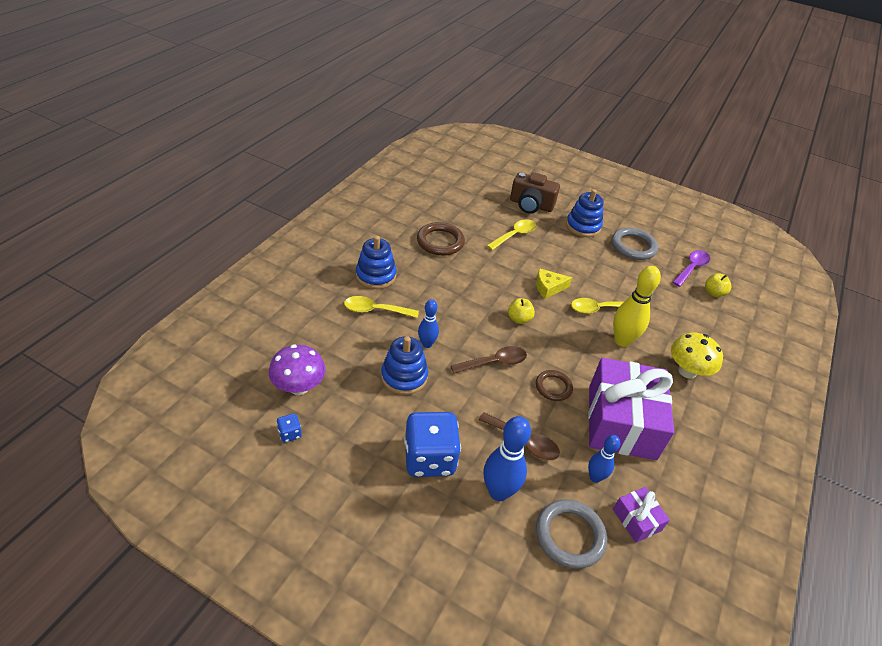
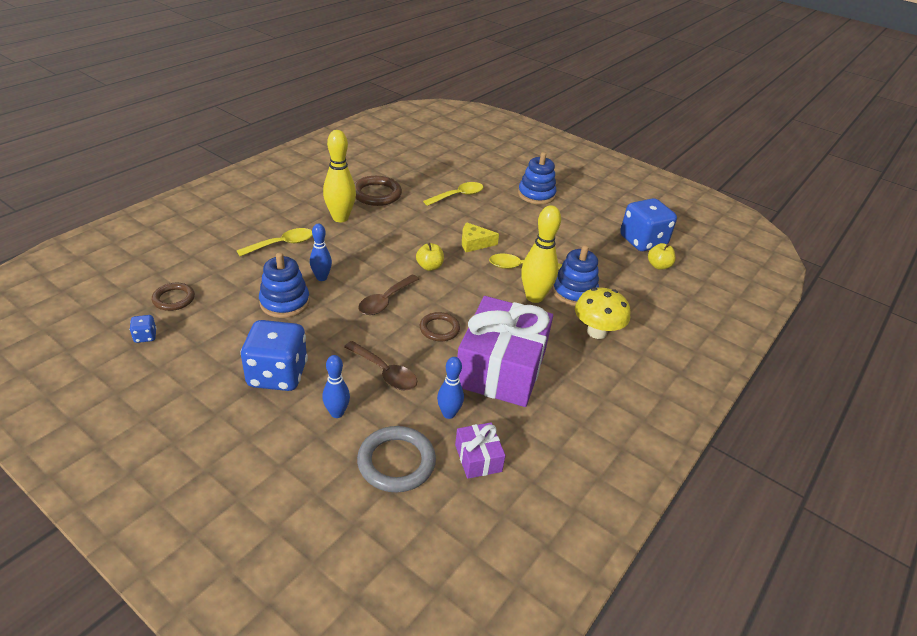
camera: 10 degrees right, 5 degrees down
purple mushroom [269,344,325,395] -> brown ring [152,283,195,311]
yellow spoon [344,296,419,318] -> yellow spoon turned 135 degrees clockwise [237,228,313,256]
blue stacking toy [356,236,397,289] -> blue stacking toy moved to [552,245,599,306]
brown spoon [451,346,527,374] -> brown spoon turned 135 degrees clockwise [358,275,419,315]
blue bowling pin [484,416,531,501] -> blue bowling pin [322,355,350,418], size x0.60
brown camera [510,172,560,214] -> none
grey ring [612,227,658,260] -> none
purple spoon [672,250,710,287] -> blue dice [620,198,677,251]
none -> yellow bowling pin [323,130,356,222]

